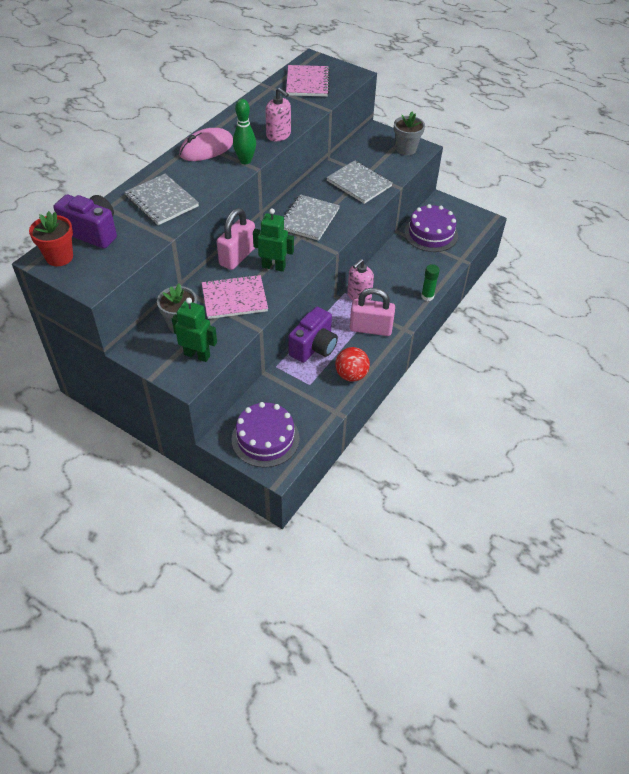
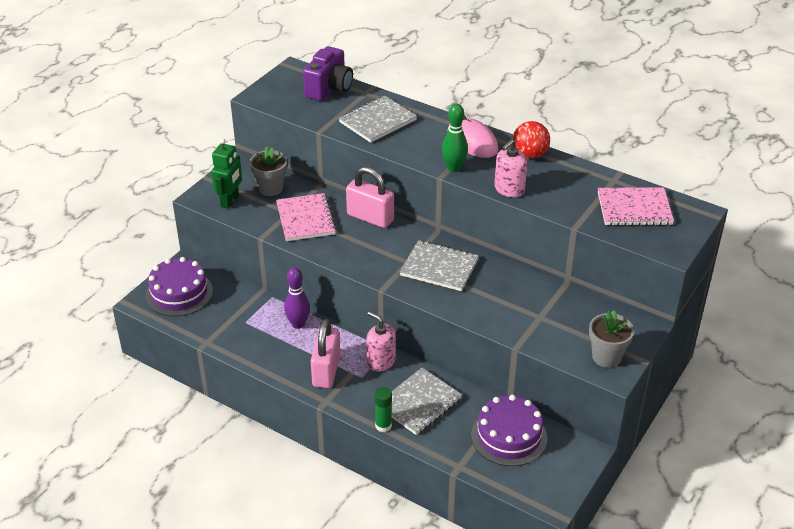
camera: 90 degrees right, 10 degrees down
red flower pot [29,211,73,266] -> none
green robot [253,208,294,272] -> none
purple camera [288,307,338,363] -> purple bowling pin [284,267,310,329]
grey notebook [326,160,392,204] -> grey notebook moved to [391,367,462,435]
red ball [335,347,370,382] -> red ball moved to [513,121,550,159]

